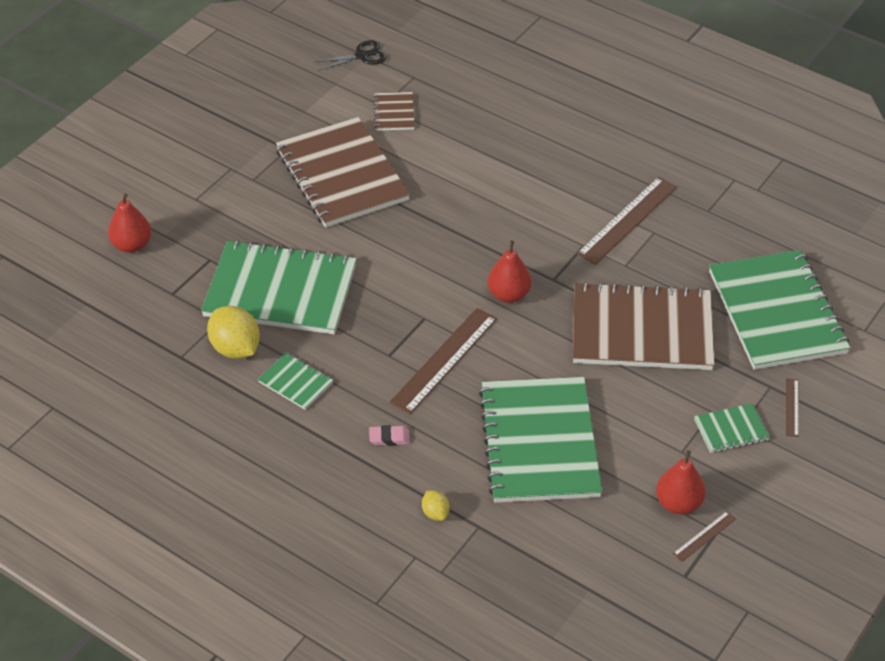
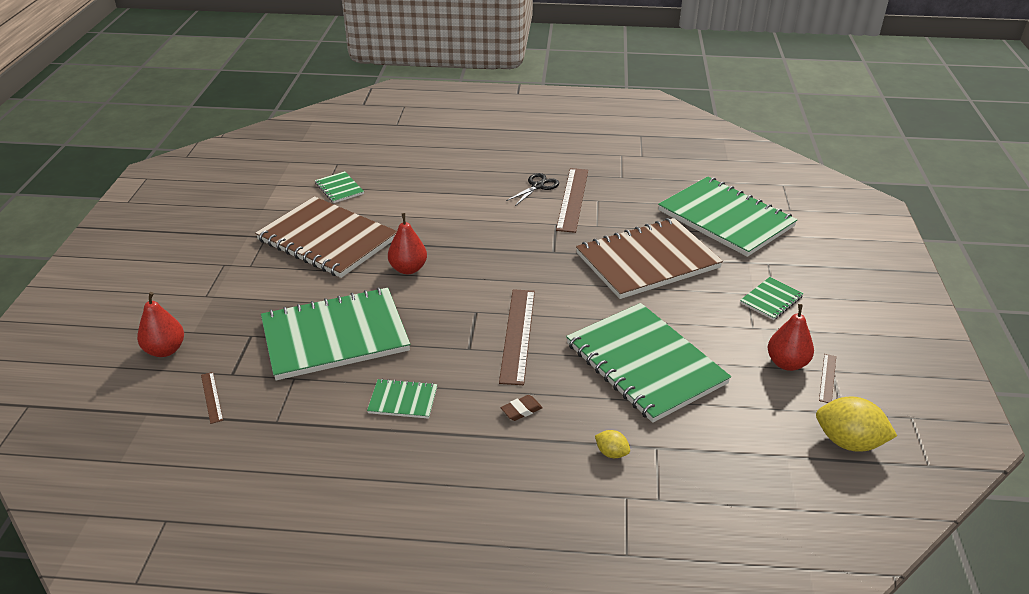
camera: 30 degrees left, 10 degrees down
yellow lemon [207,306,260,359] -> yellow lemon moved to [816,397,897,452]
black scissors [314,40,387,71] -> black scissors moved to [506,173,559,206]
pink eraser [369,425,410,446] -> brown eraser [501,395,543,421]
brown notebook [374,92,415,131] -> green notebook [315,171,364,203]
red pear [488,241,531,303] -> red pear moved to [388,213,427,274]
brown ruler [786,378,799,437] -> brown ruler moved to [201,372,223,424]

